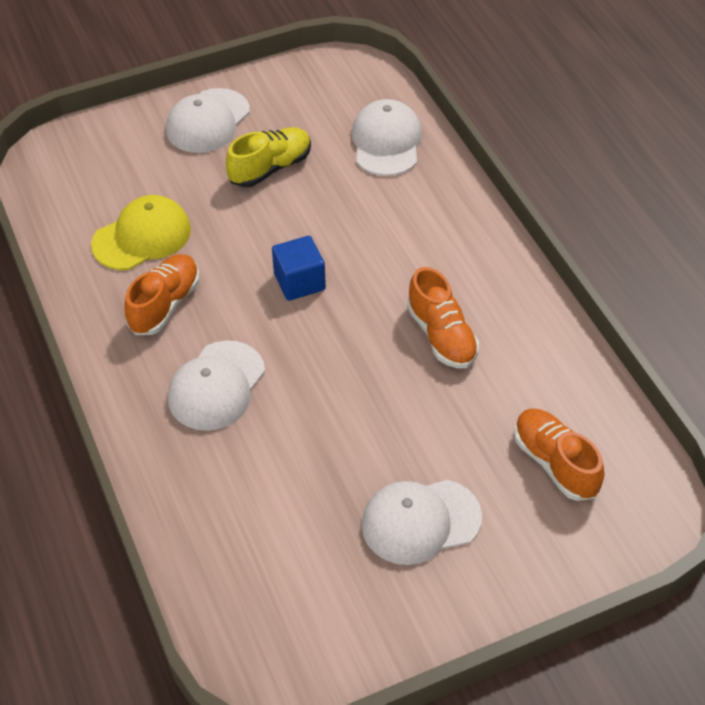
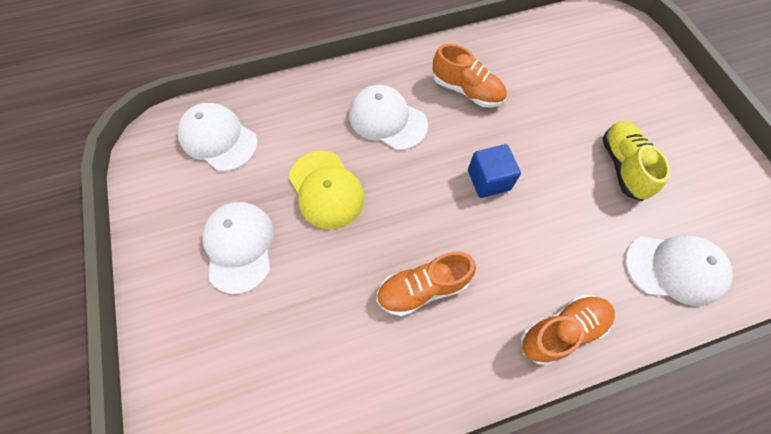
camera: 95 degrees right, 15 degrees up
yellow cap [91,195,191,270] -> yellow cap moved to [289,151,365,229]
white cap [166,88,250,153] -> white cap moved to [177,103,258,172]
yellow shoe [226,127,311,187] -> yellow shoe turned 150 degrees counterclockwise [603,121,670,201]
orange shoe [514,409,604,501] -> orange shoe moved to [521,295,615,365]

